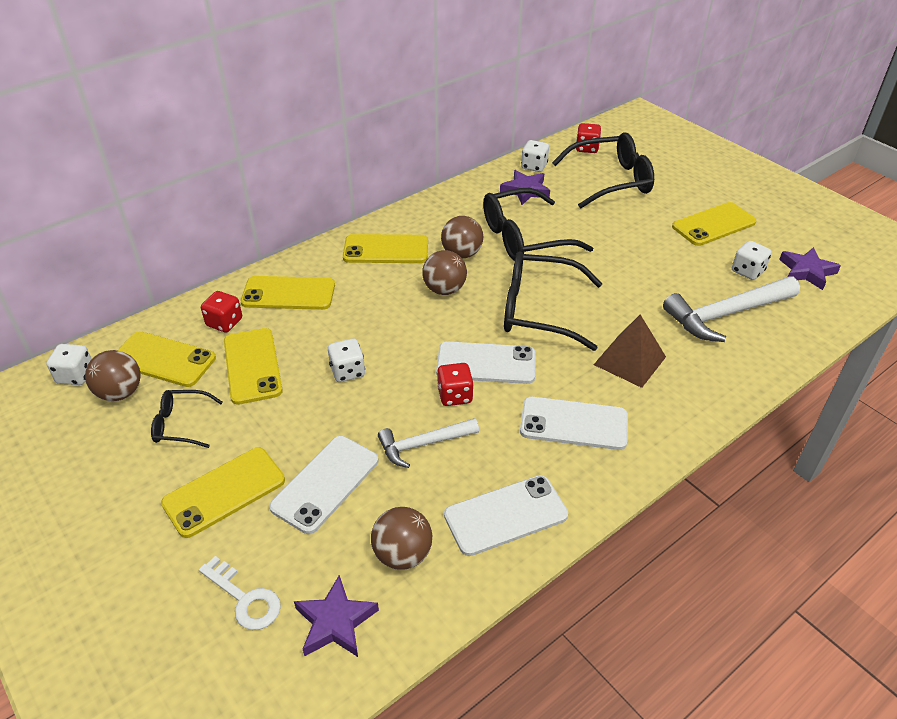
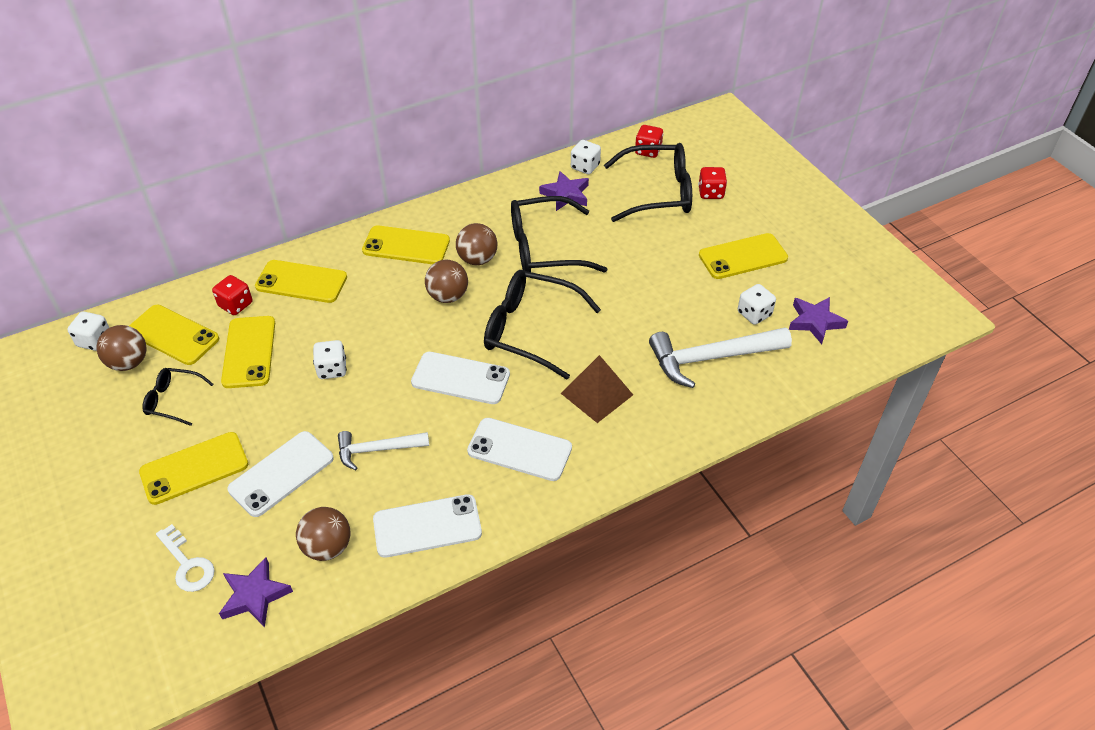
camera: 10 degrees right, 5 degrees up
red dice [437,363,474,406] -> red dice moved to [698,167,727,199]

